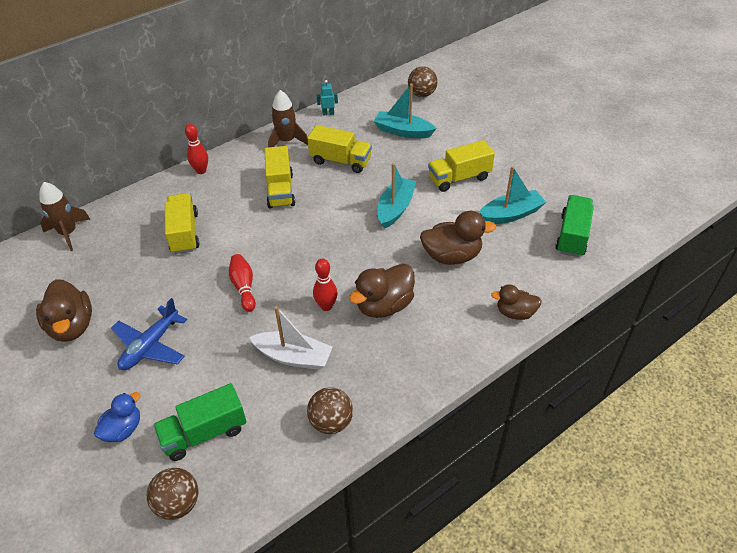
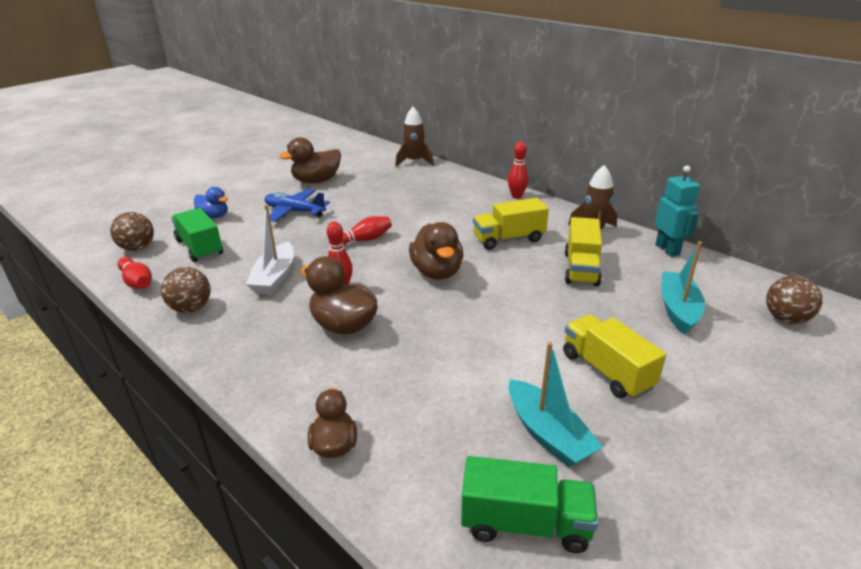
camera: 80 degrees right, 15 degrees down
yellow truck [165,193,199,254] -> none
turquoise robot [317,80,338,116] -> turquoise robot [655,166,700,257], size x1.77
turquoise boat [377,163,416,229] -> none
brown duck [420,211,496,265] -> brown duck moved to [409,222,463,279]
none -> red bowling pin [118,257,152,289]

